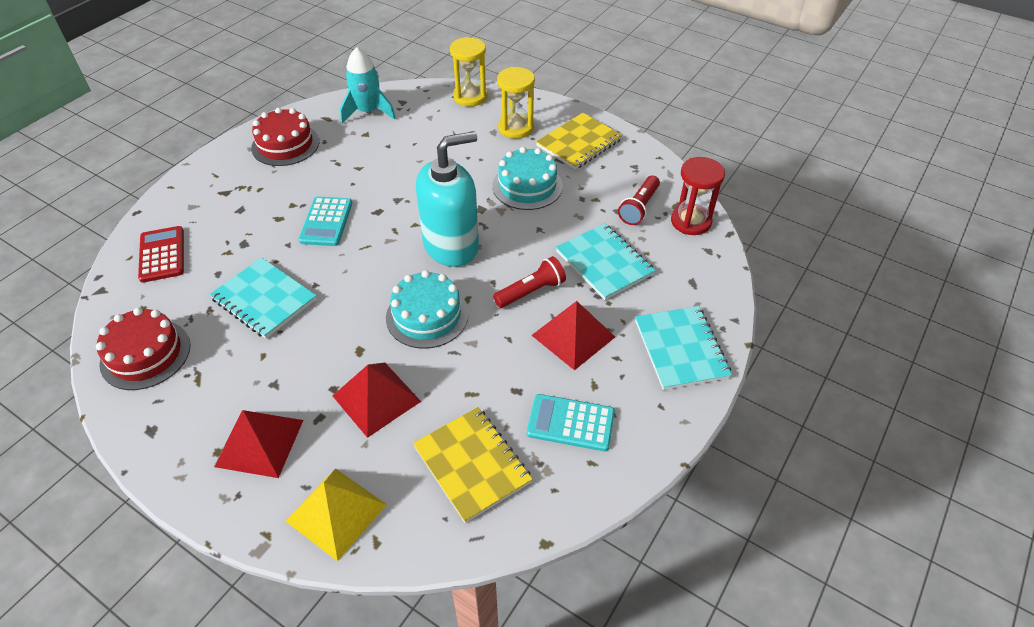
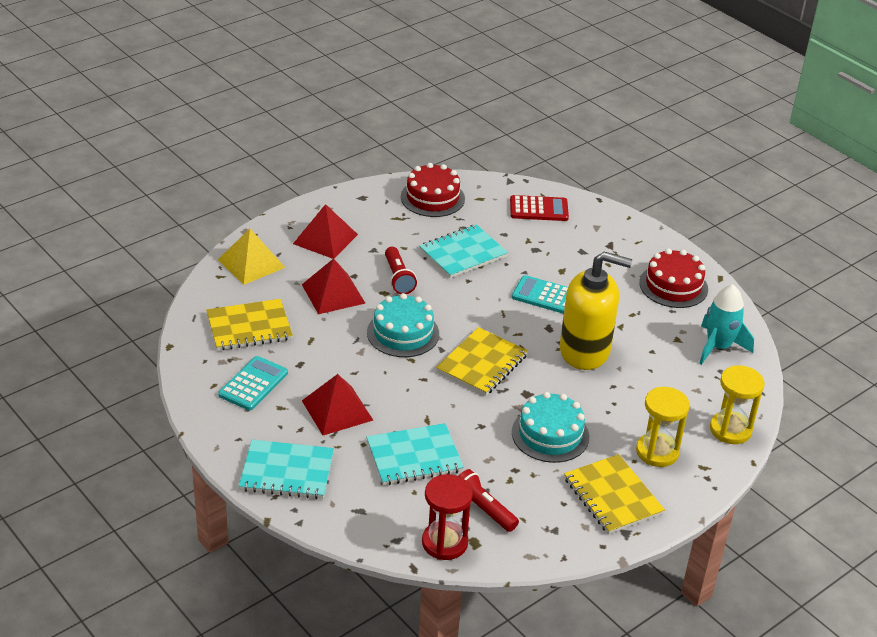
camera: 105 degrees right, 10 degrees down
turquoise soap dispenser [416,131,479,267] -> yellow notebook [436,327,528,396]
red flashlight [493,256,566,308] -> red flashlight moved to [385,247,417,294]
none -> yellow soap dispenser [560,252,632,370]

